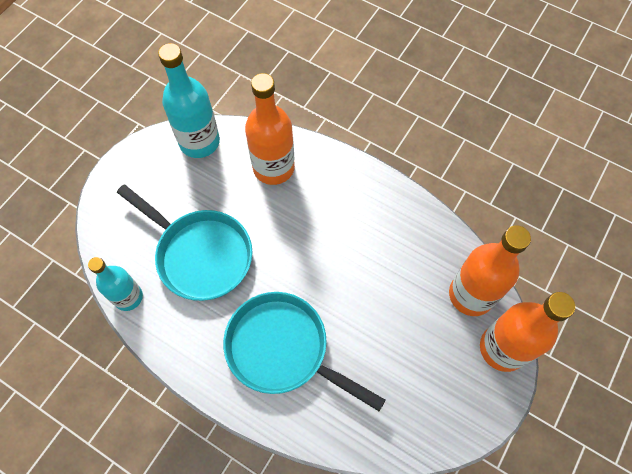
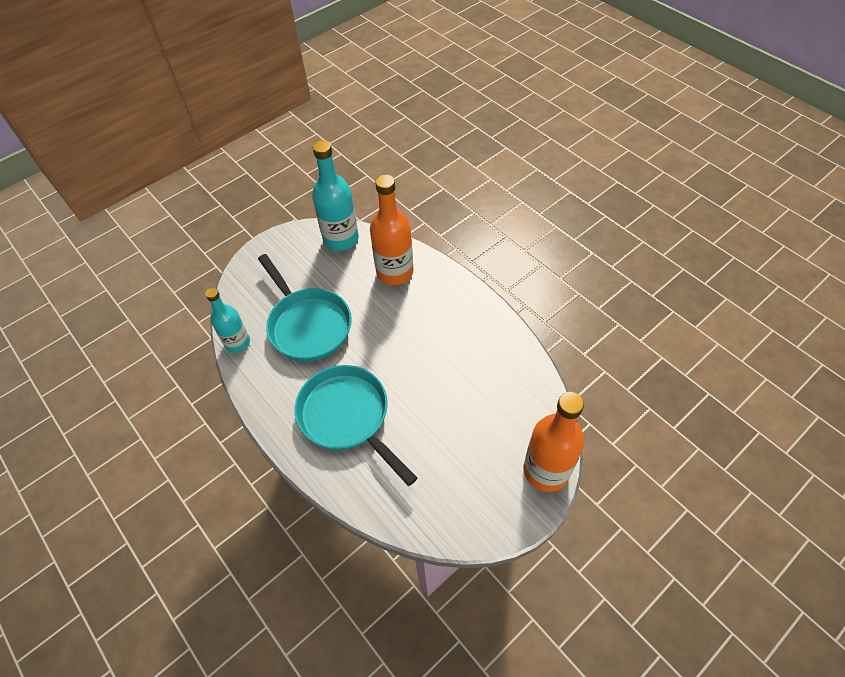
camera: 20 degrees right, 10 degrees down
orange bottle [449,225,531,316] -> none

